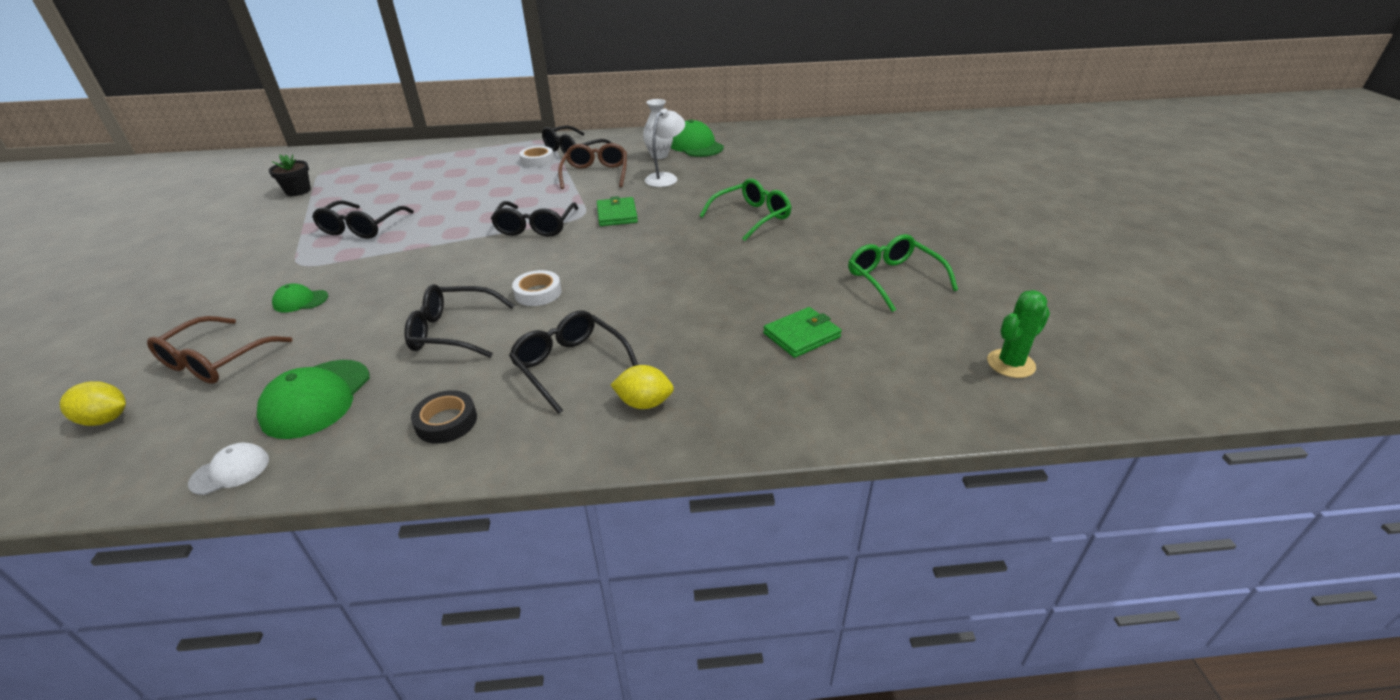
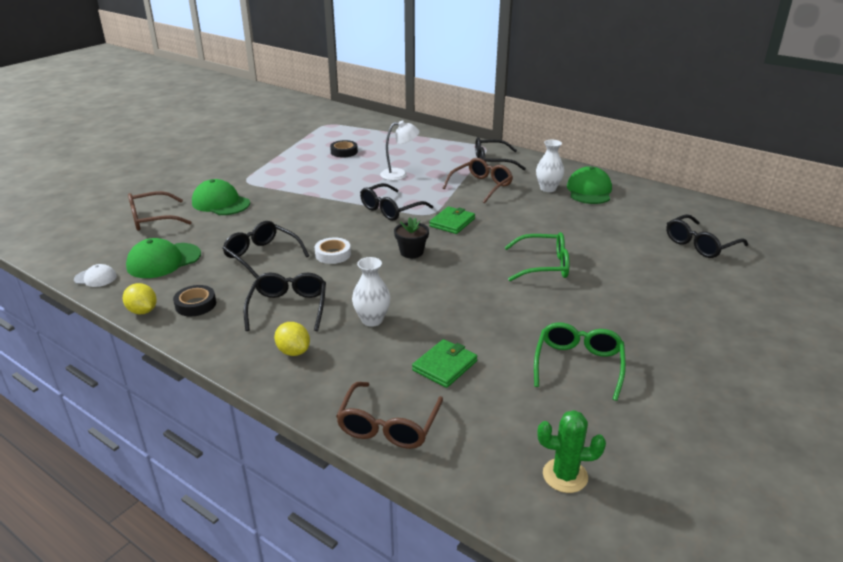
camera: 40 degrees right, 5 degrees down
yellow lemon [60,381,126,426] -> yellow lemon moved to [123,283,157,314]
black flower pot [269,154,311,196] -> black flower pot moved to [394,217,429,258]
green cap [272,284,328,312] -> green cap [192,179,250,215], size x1.83
black glasses [312,201,414,239] -> black glasses moved to [666,214,748,258]
white tape [519,146,554,167] -> none
white lamp [645,108,685,187] -> white lamp moved to [380,120,420,180]
green wallet [763,307,842,358] -> green wallet turned 60 degrees counterclockwise [412,339,478,388]
none -> black tape [330,140,358,158]
none -> brown glasses [336,382,443,449]
none -> white vase [352,257,390,327]

